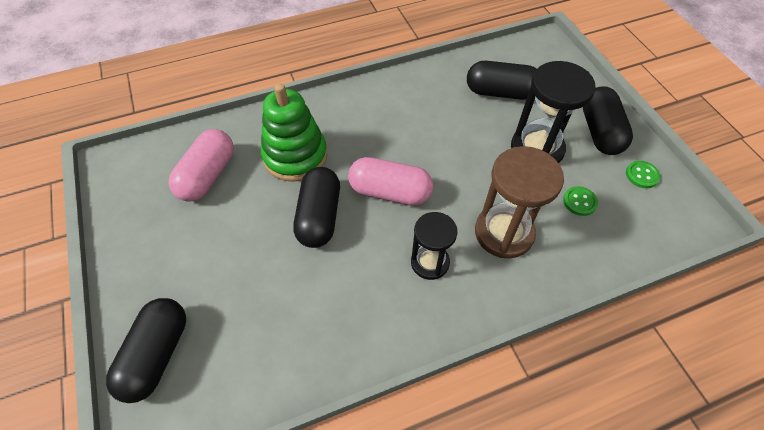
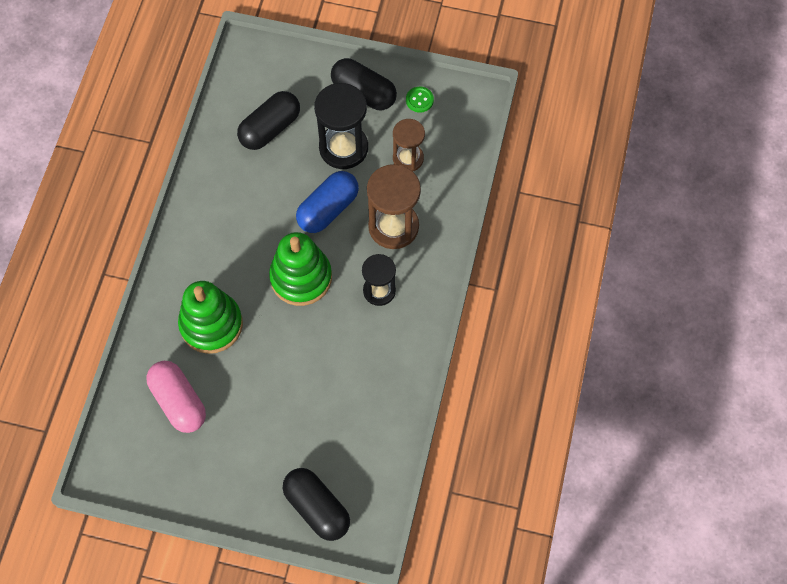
camera: 55 degrees left, 10 degrees up
black capsule [293,167,340,248] -> none
pink capsule [348,157,433,206] -> green stacking toy [269,232,332,306]
green button [563,186,598,216] -> brown hourglass [393,119,425,171]
none -> blue capsule [296,171,359,233]

